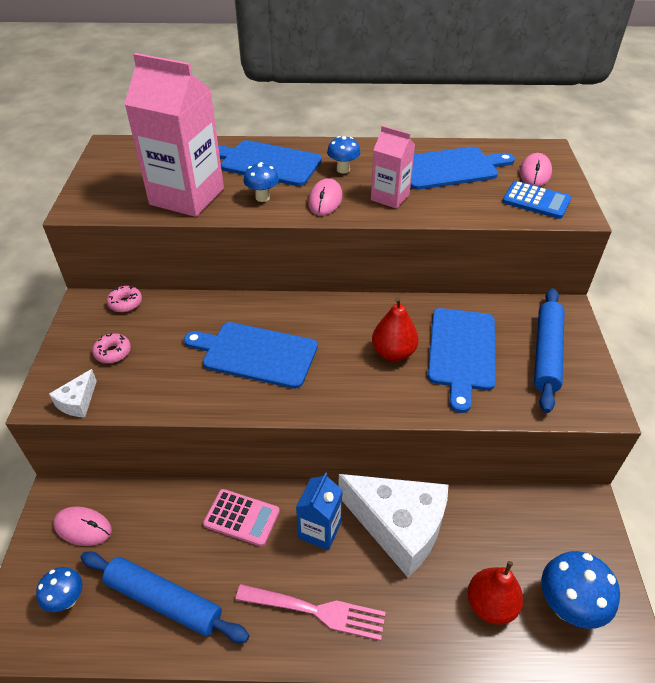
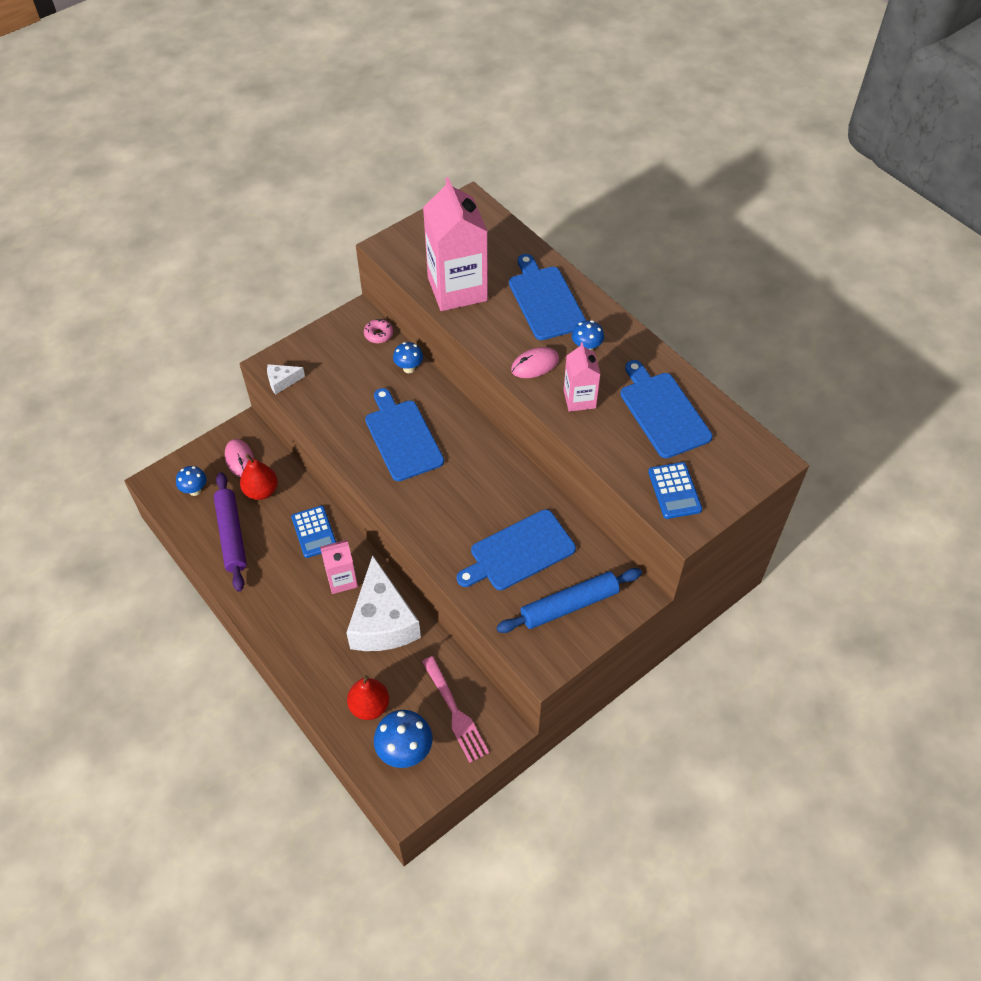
camera: 50 degrees right, 10 degrees up
blue rolling pin [80,552,249,643] -> purple rolling pin [213,472,247,592]
pink donut [92,333,131,363] -> none
pink calculator [203,489,280,547] -> blue calculator [291,506,336,558]
pink fork [236,584,385,641] -> pink fork moved to [422,656,489,763]
blue mushroom [243,162,279,202] -> blue mushroom moved to [393,342,423,373]
blue carton [296,472,342,550] -> pink carton [320,540,358,594]
red pear [372,297,419,361] -> red pear moved to [240,454,278,500]
blue cutting board [410,147,515,190] -> blue cutting board turned 150 degrees counterclockwise [620,360,713,458]
pink mouse [520,153,552,187] -> none

